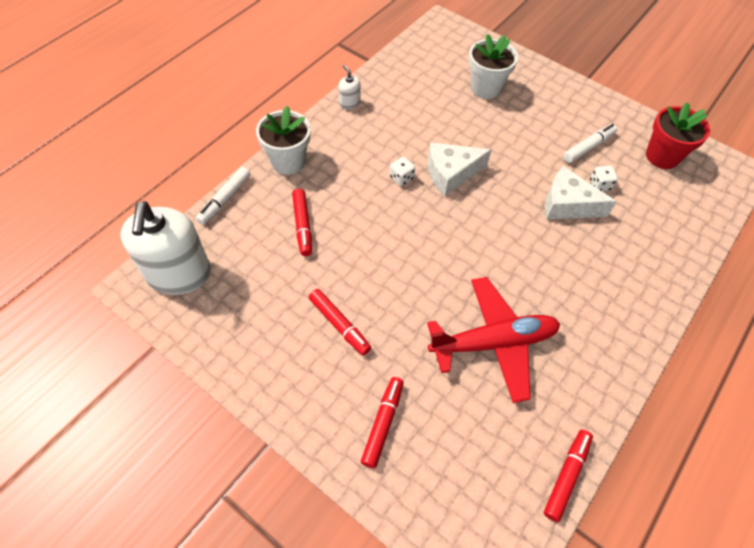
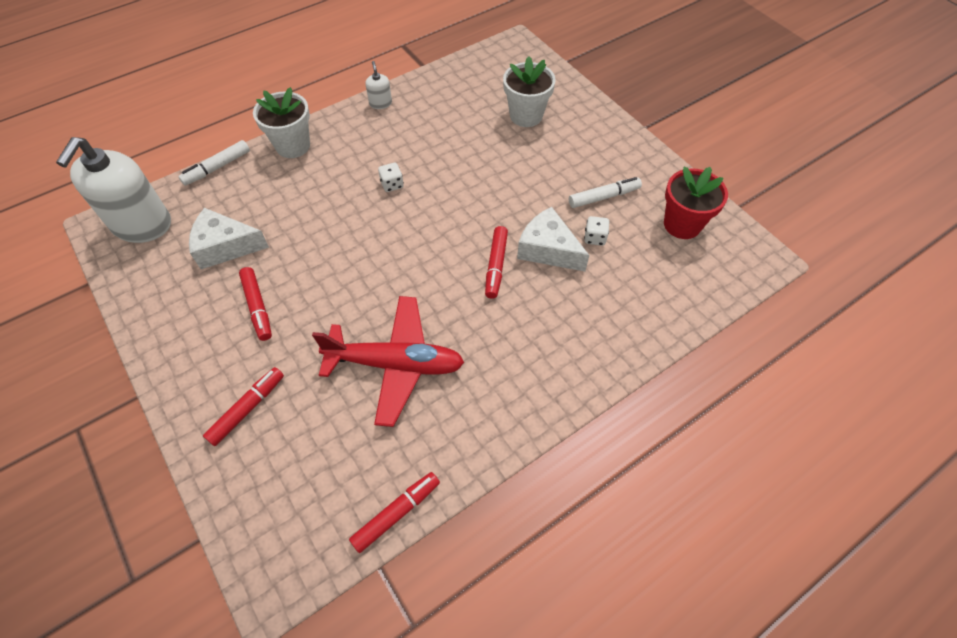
camera: 20 degrees right, 0 degrees up
red marker [292,189,312,256] -> red marker moved to [485,226,508,299]
white cheese [428,143,491,196] -> white cheese moved to [189,208,269,269]

